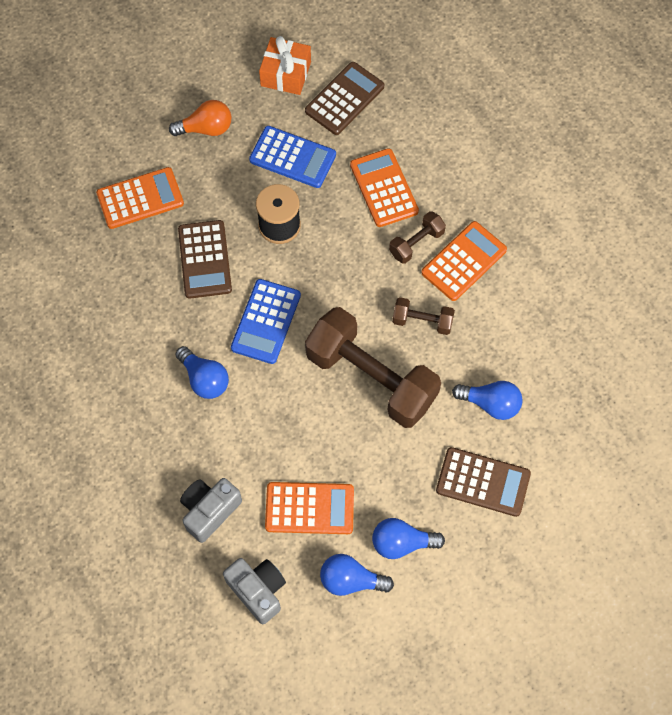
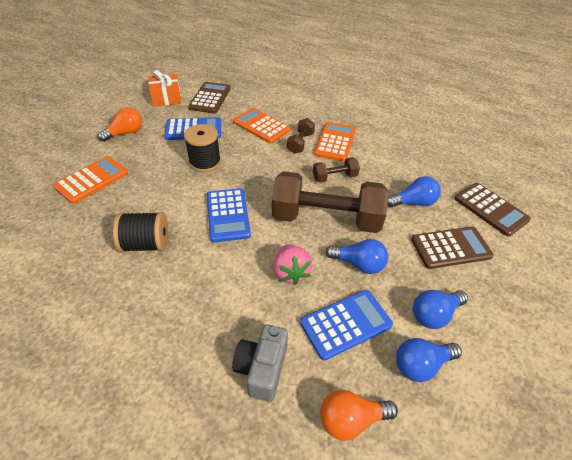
camera: 30 degrees left, 20 degrees down
blue light bulb [175,346,229,399] -> blue light bulb moved to [326,239,388,274]
brown calculator [178,220,232,299] -> brown calculator moved to [454,183,531,237]
grey camera [223,558,286,624] -> orange light bulb [320,390,398,441]
orange calculator [265,482,354,534] -> blue calculator [300,290,393,361]
none -> black spool [113,212,168,252]
none -> pink strawberry [273,244,313,285]

